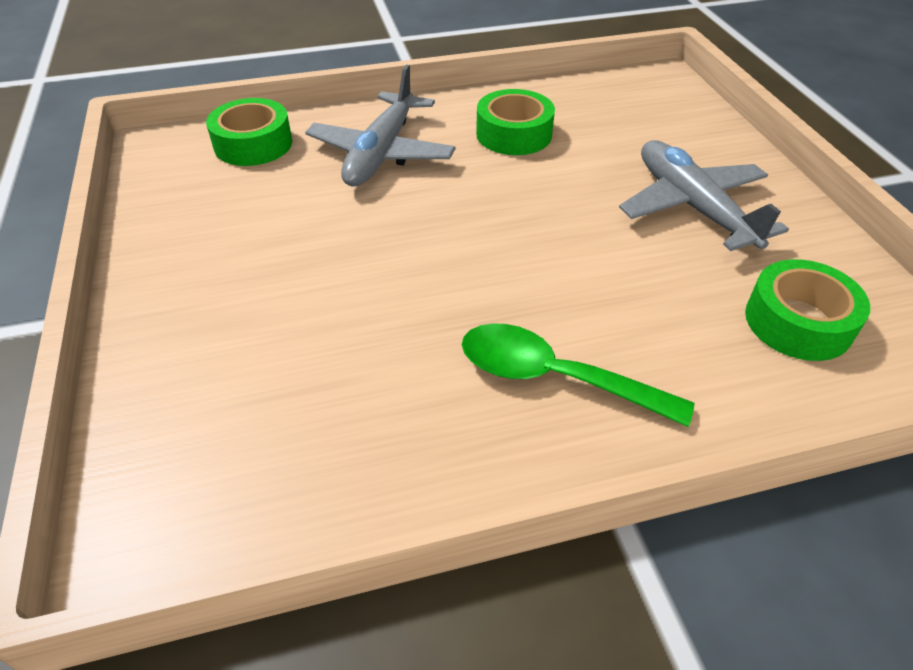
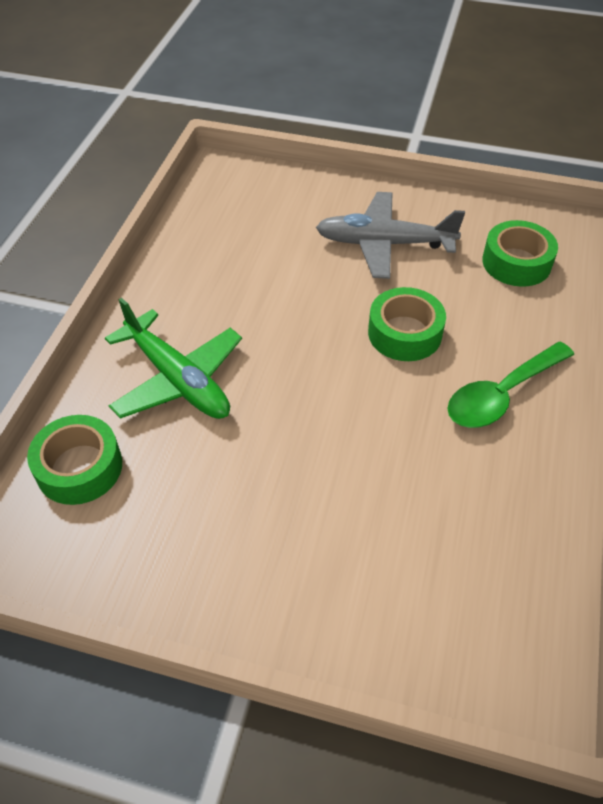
camera: 60 degrees left, 5 degrees up
grey plane [305,64,456,186] -> green plane [105,298,242,419]
green tape [476,89,555,155] -> green tape moved to [368,287,446,361]

